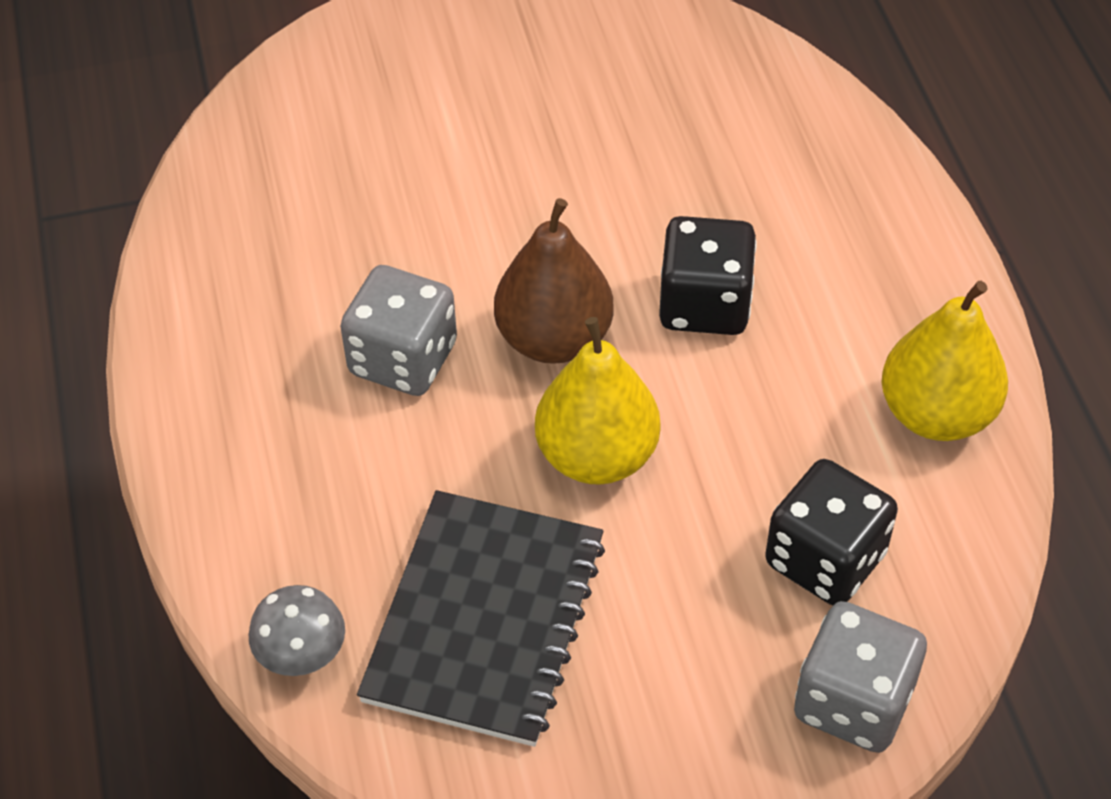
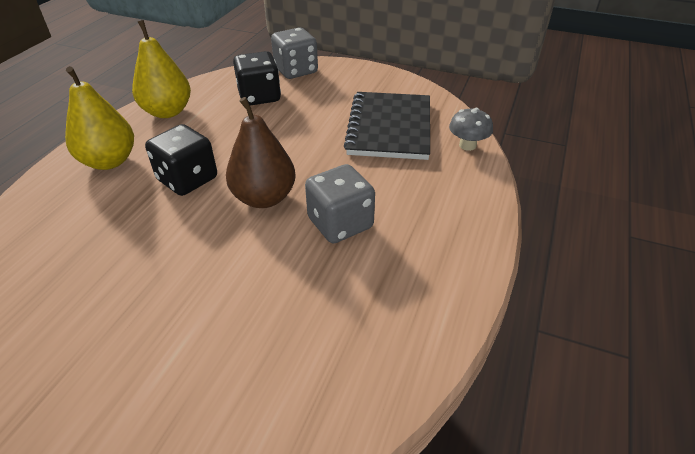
camera: 145 degrees left, 10 degrees down
black notebook [357,490,605,747] -> black notebook turned 45 degrees counterclockwise [344,92,430,160]
yellow pear [535,317,660,485] -> yellow pear moved to [65,66,134,170]

